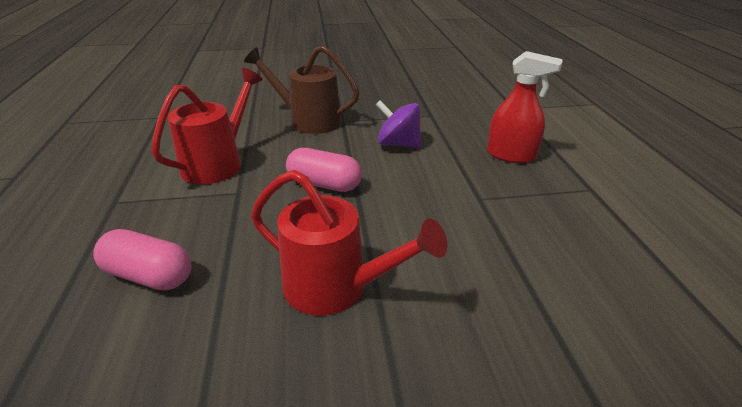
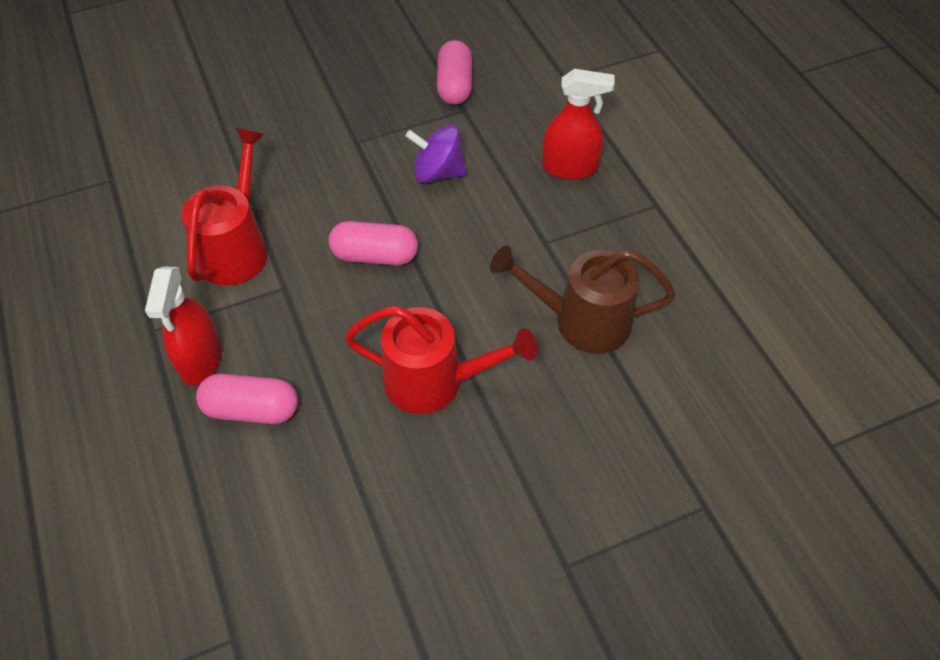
camera: 15 degrees left, 20 degrees up
brown watering can [244,46,360,134] -> brown watering can moved to [490,245,675,354]
none -> red spray bottle [145,266,222,386]
none -> pink capsule [437,40,472,105]

